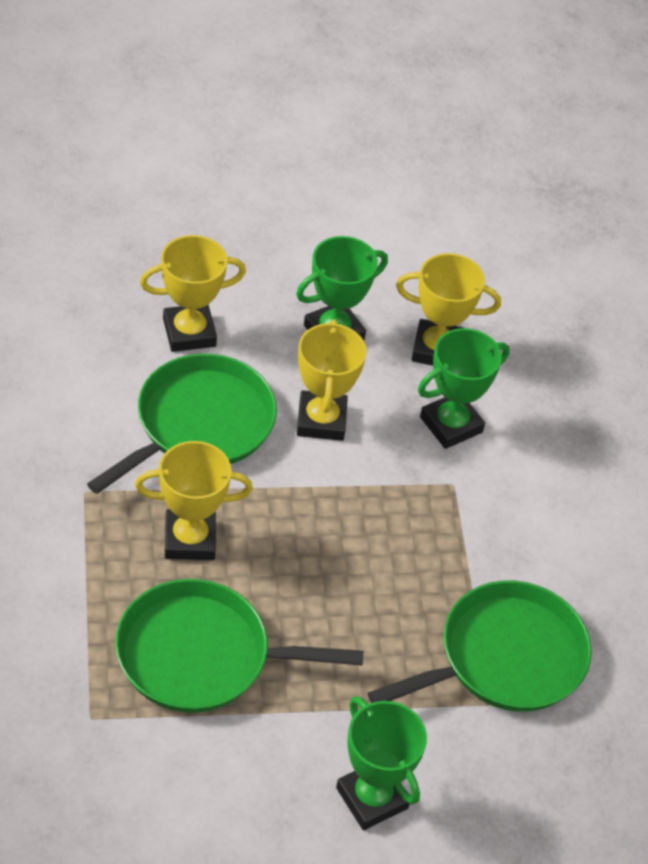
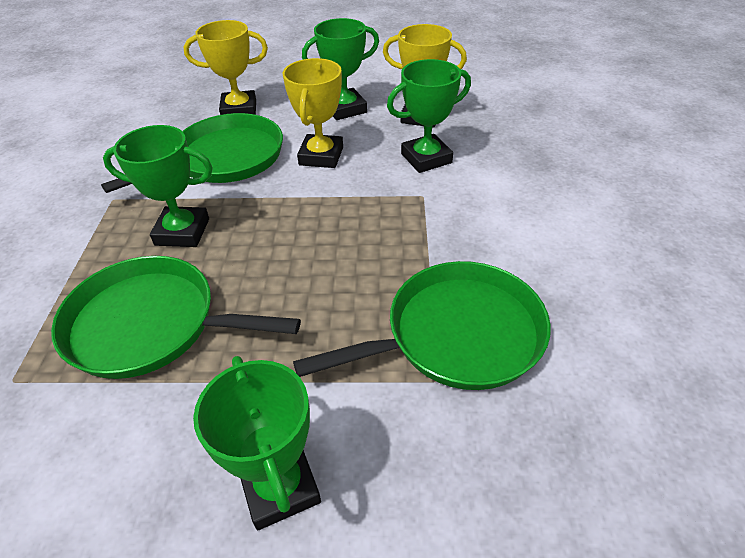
camera: 15 degrees right, 5 degrees down
yellow trophy [135,441,253,560] -> green trophy [103,125,213,247]

